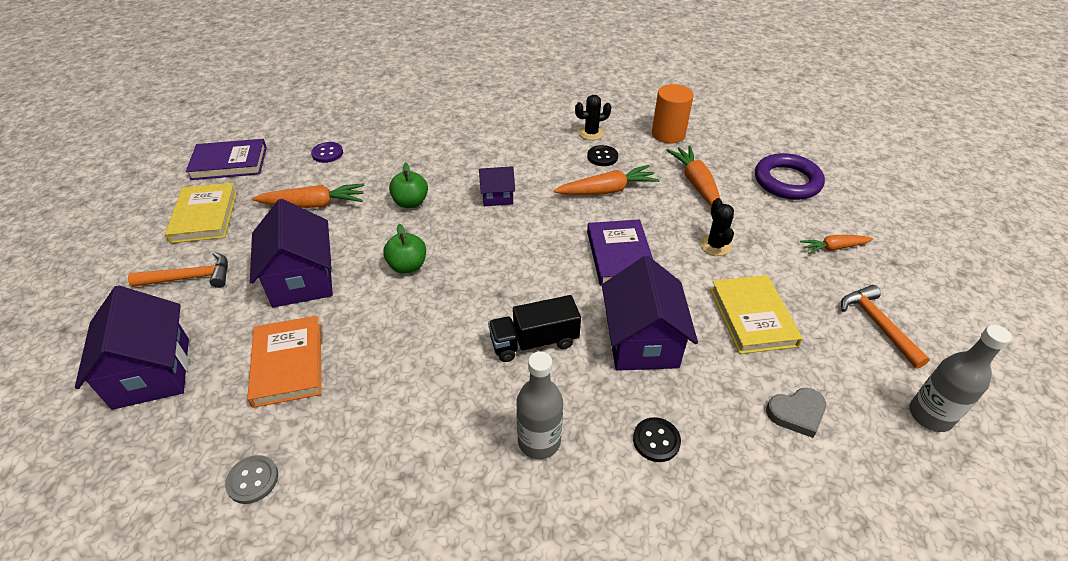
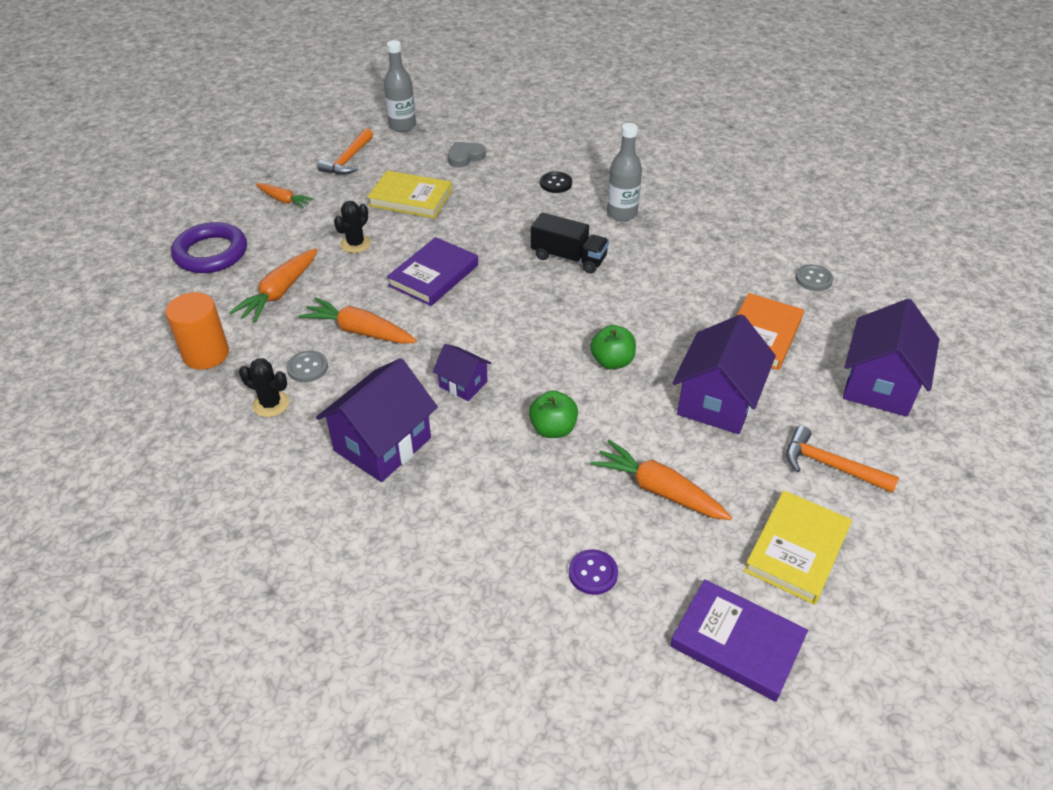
camera: 140 degrees left, 0 degrees up
black button [587,145,618,166] -> grey button [287,351,328,382]
purple house [602,256,698,371] -> purple house moved to [316,358,438,482]
yellow book [710,275,803,354] -> yellow book turned 75 degrees clockwise [367,171,452,218]
grey heart [766,388,826,438] -> grey heart turned 60 degrees counterclockwise [448,142,486,167]

